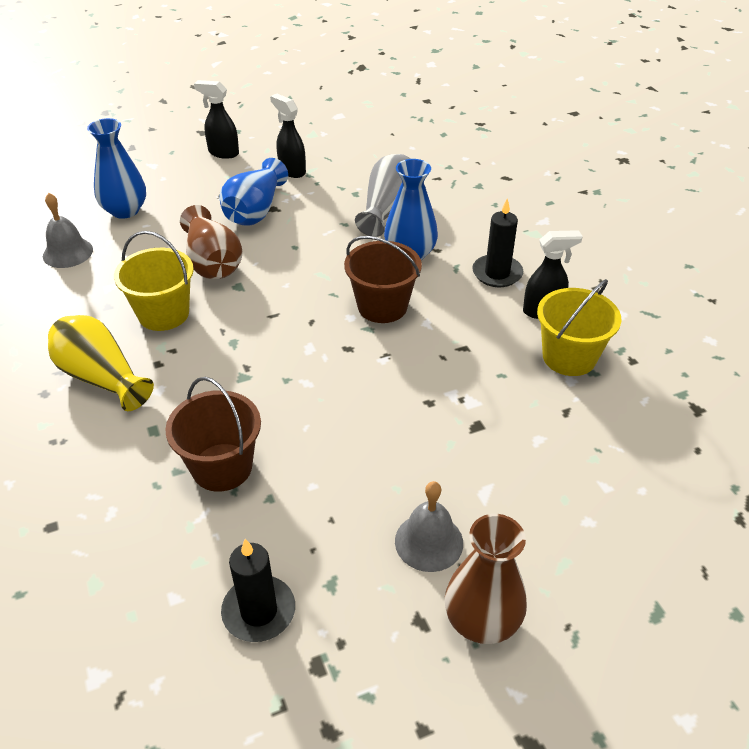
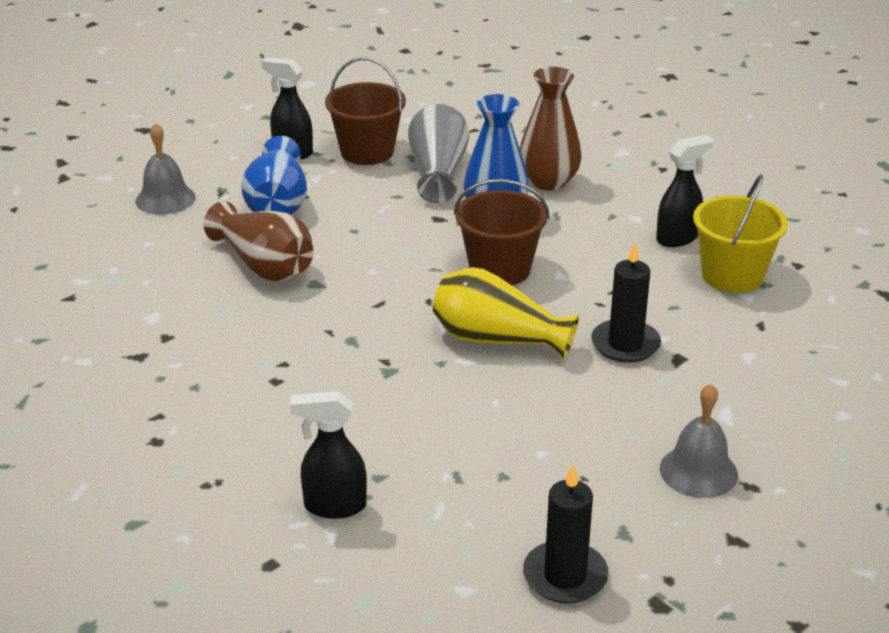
camera: 20 degrees left, 10 degrees down
grey bell [43,193,93,268] -> grey bell moved to [135,123,196,215]
yellow vase [48,315,154,411] -> yellow vase moved to [433,267,579,359]
blue vase [87,118,146,219] -> none
yellow bucket [114,231,194,331] -> none
brown bucket [165,377,261,492] -> brown bucket moved to [325,57,406,165]
black spray bottle [194,80,239,159] -> black spray bottle moved to [290,391,367,519]
brown vase [445,514,527,644] -> brown vase moved to [520,67,582,191]
black candle [472,199,523,287] -> black candle moved to [591,242,661,363]

